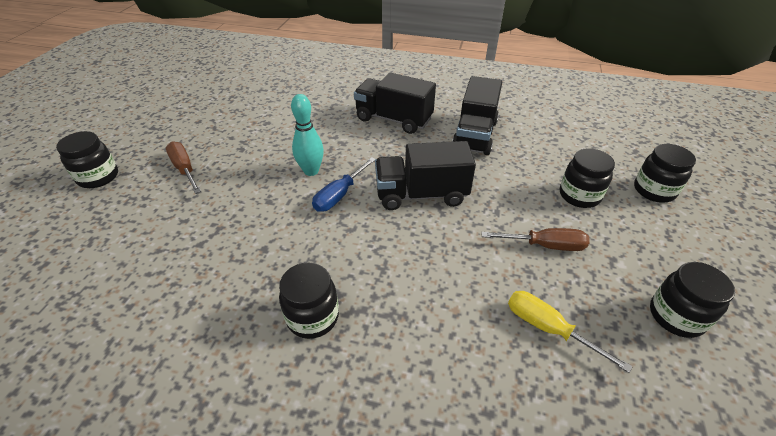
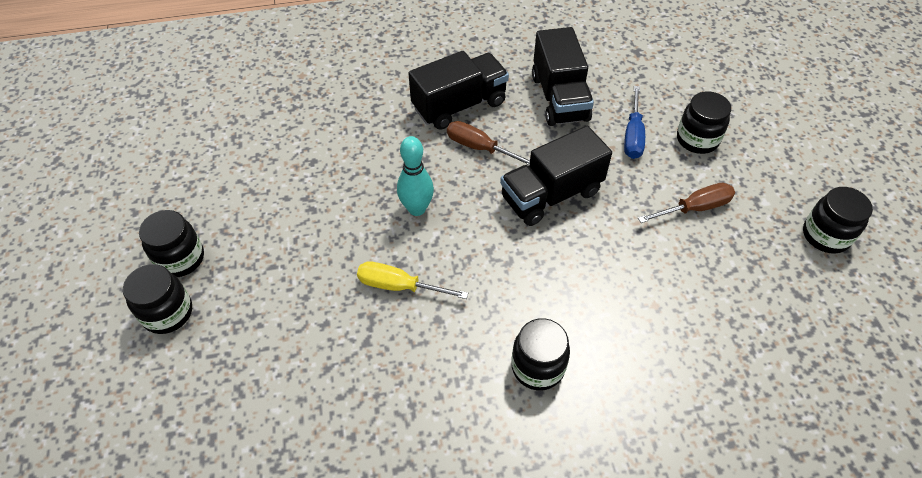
camera: 25 degrees left, 10 degrees up
brown screwdriver [166,142,201,194] -> brown screwdriver moved to [447,121,530,165]
blue screwdriver [312,157,375,212] -> blue screwdriver moved to [624,86,645,159]
black truck [354,73,436,134] -> black truck turned 150 degrees clockwise [408,51,509,130]
yellow screwdriver [508,291,633,373] -> yellow screwdriver moved to [357,261,468,299]
black jar [634,144,696,203] -> black jar moved to [139,210,204,277]

